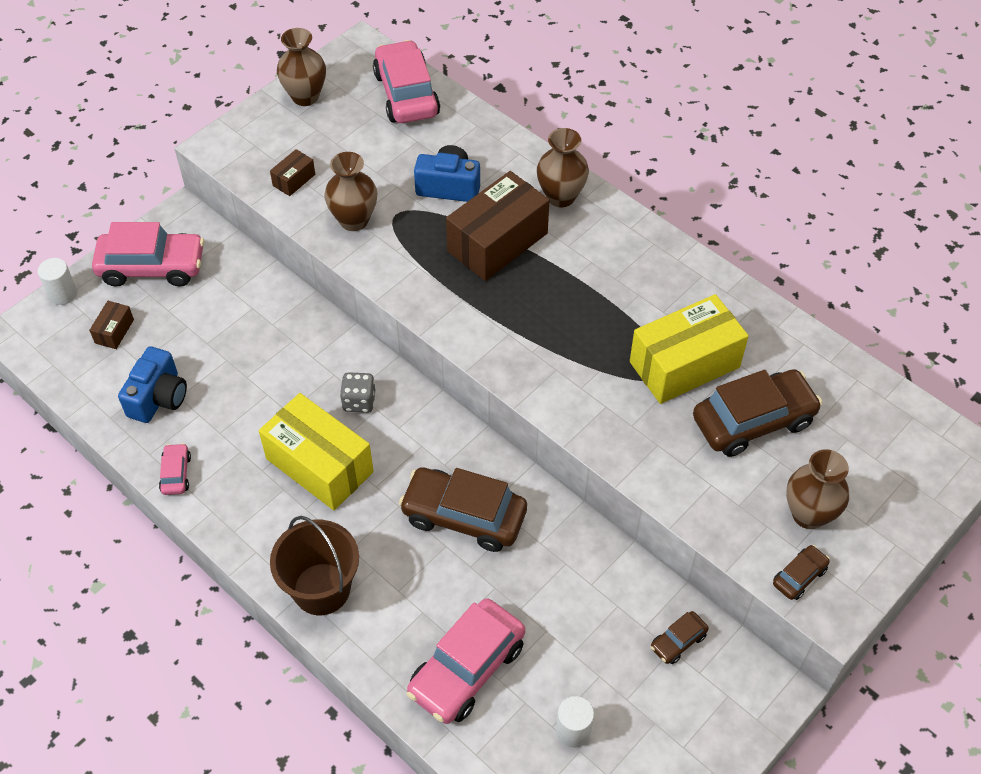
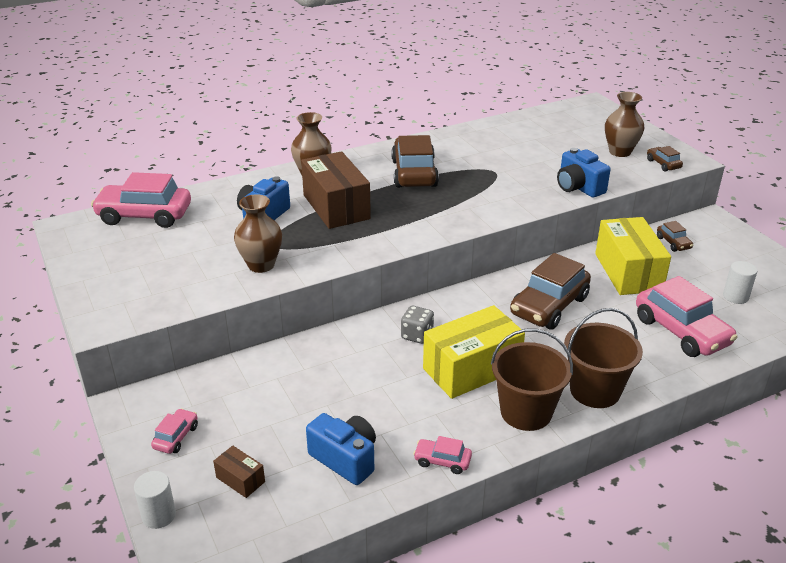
camera: 70 degrees left, 20 degrees down
pink car [92,222,204,287] -> pink car [151,408,198,454], size x0.47
brown box [270,149,315,196] -> none
brown vase [277,28,326,106] -> none
yellow box [630,294,749,404] -> yellow box moved to [595,217,671,295]
brown car [693,369,822,457] -> brown car moved to [391,135,439,188]
none -> brown bucket [491,329,573,431]
none -> blue camera [557,148,611,198]

